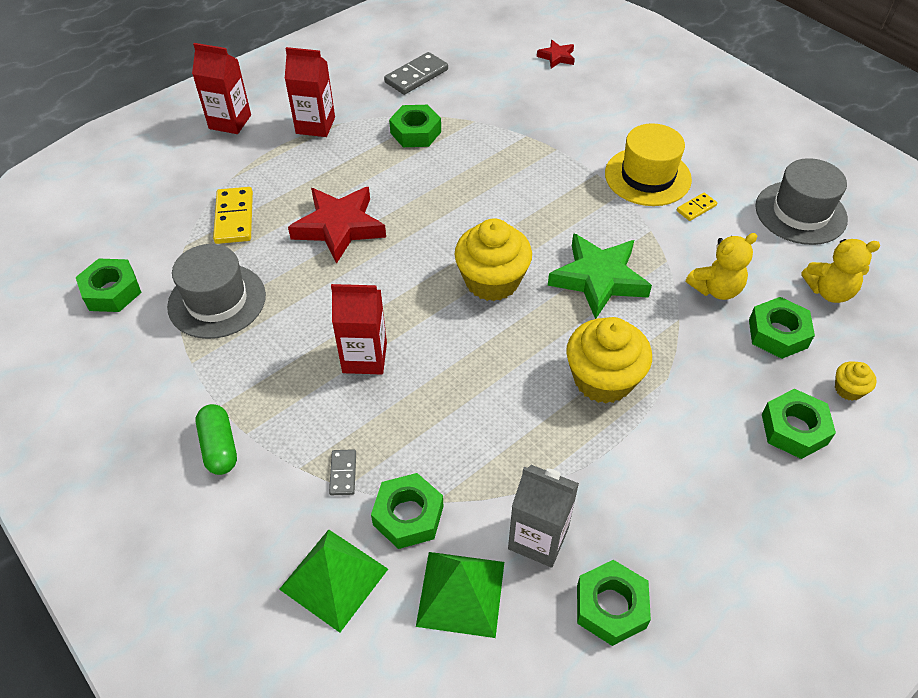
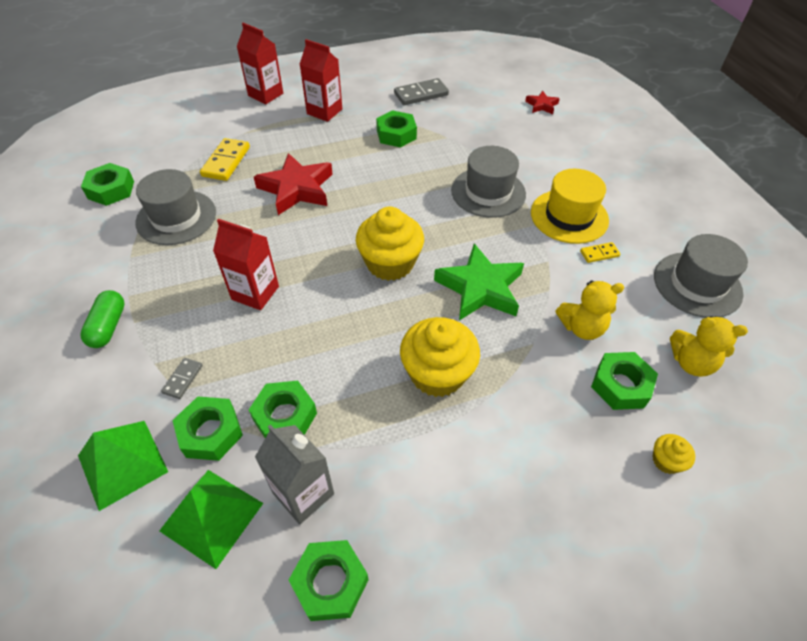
camera: 20 degrees right, 0 degrees up
green nut [762,389,836,459] -> green nut moved to [249,381,317,438]
none -> grey hat [451,146,526,218]

